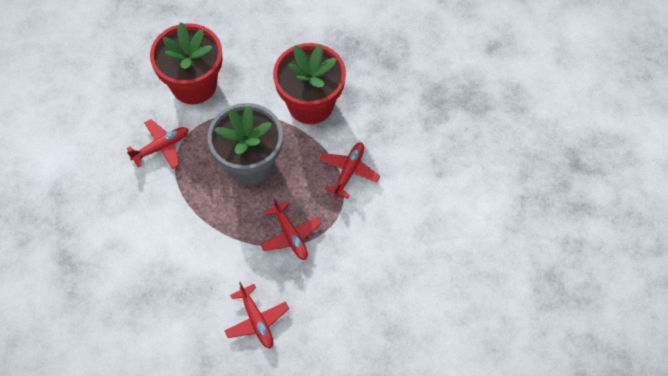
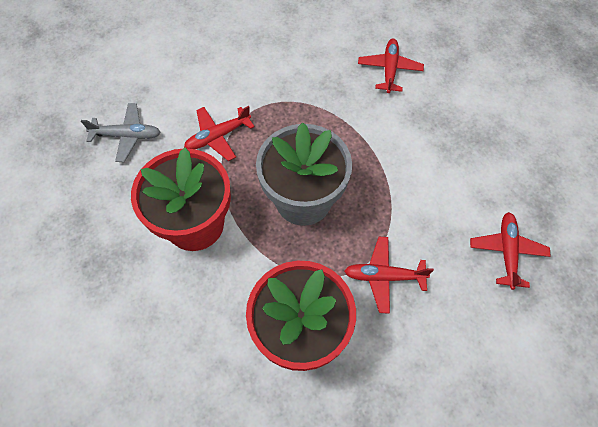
camera: 145 degrees left, 0 degrees up
red plane [260,198,322,260] -> red plane moved to [470,212,551,290]
none -> grey plane [81,103,161,162]

